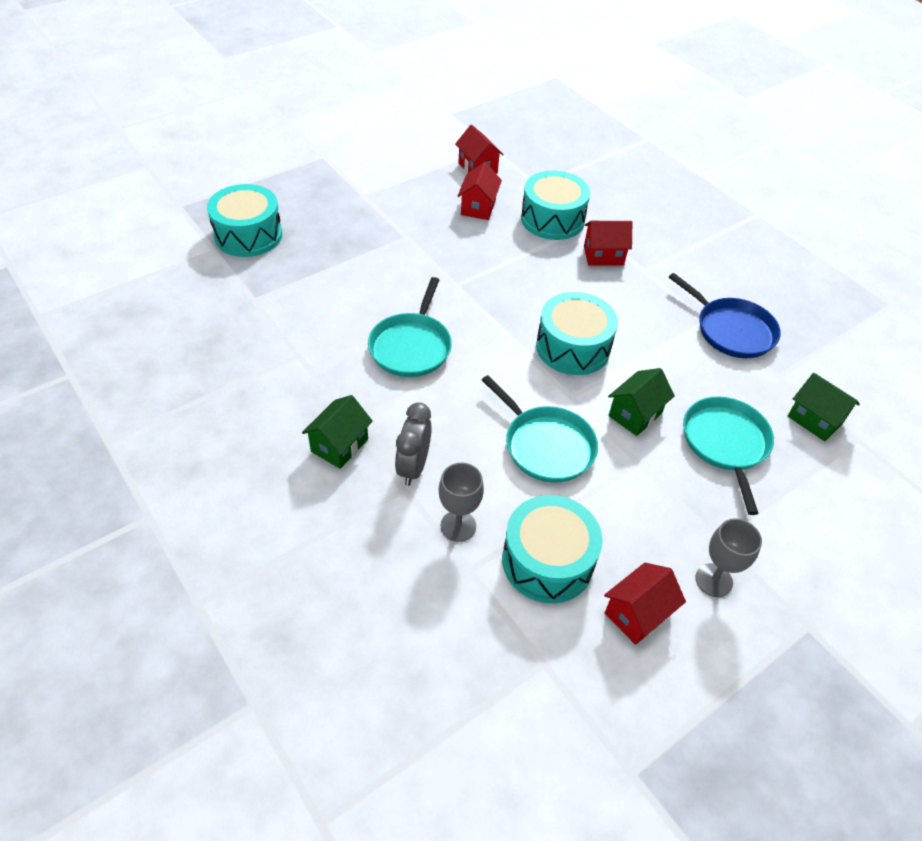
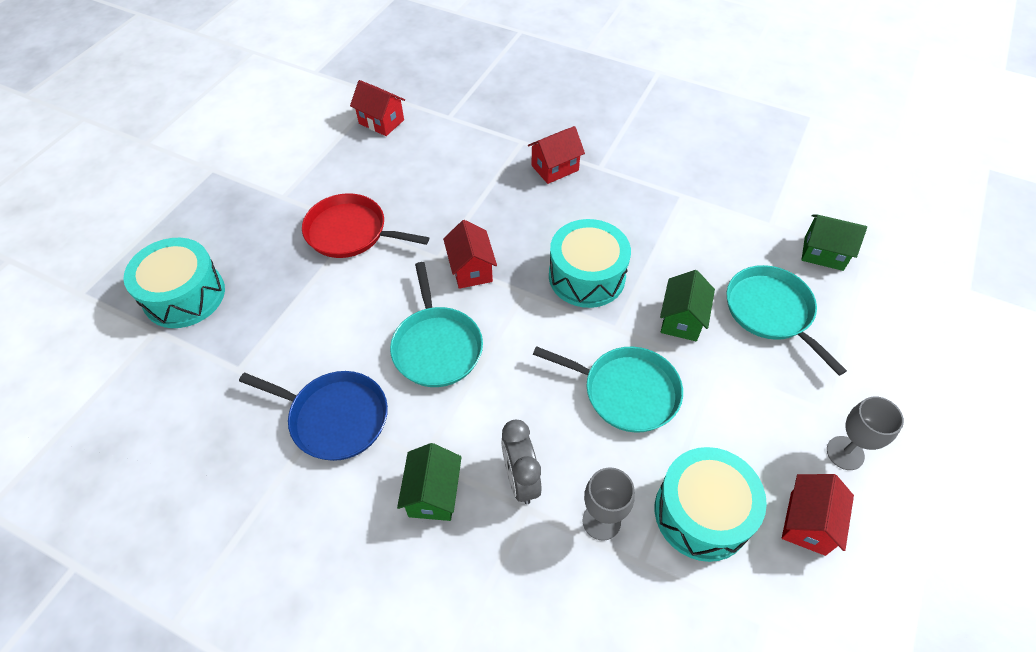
camera: 25 degrees left, 5 degrees up
red house [457,162,502,220] -> red house moved to [443,220,497,289]
turquoise drum [521,171,590,240] -> none
blue pan [669,273,781,358] -> blue pan moved to [239,371,388,461]
none -> red pan [302,193,429,258]

